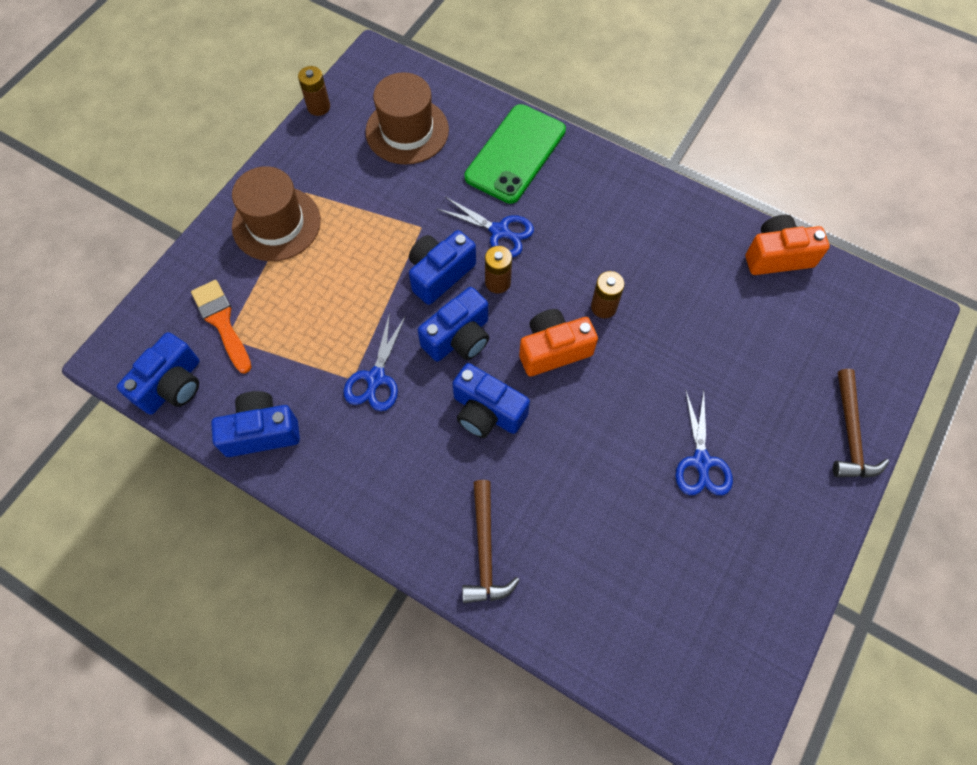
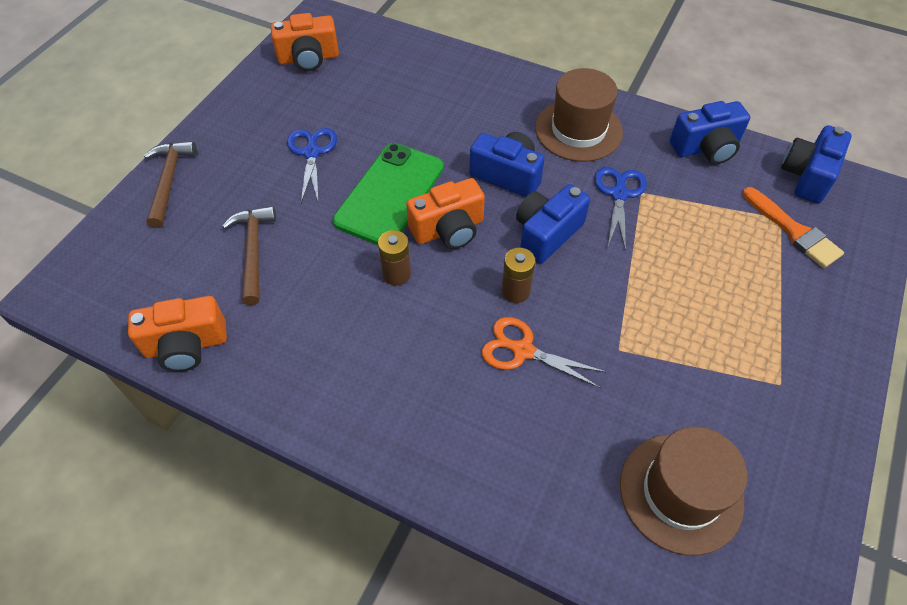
camera: 175 degrees right, 10 degrees down
brown hat [232,166,321,261] -> brown hat moved to [535,68,623,162]
brown battery [298,66,330,116] -> none
blue camera [409,230,476,305] -> none
blue scissors [437,197,534,257] -> orange scissors [482,317,607,388]
brown hammer [462,480,520,603] -> brown hammer moved to [222,206,276,305]
green phone [465,104,566,204] -> green phone moved to [333,143,444,245]
none -> orange camera [271,13,339,71]

